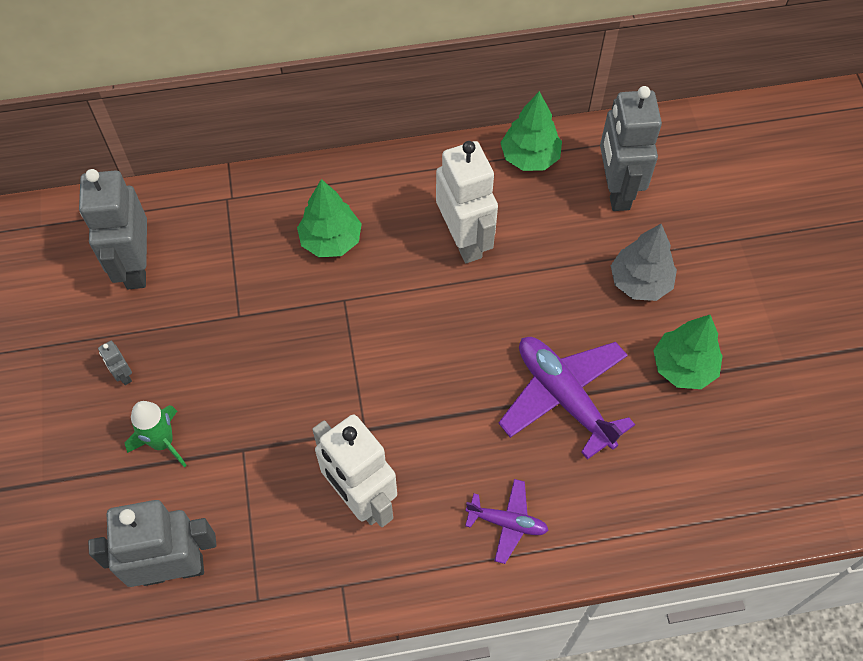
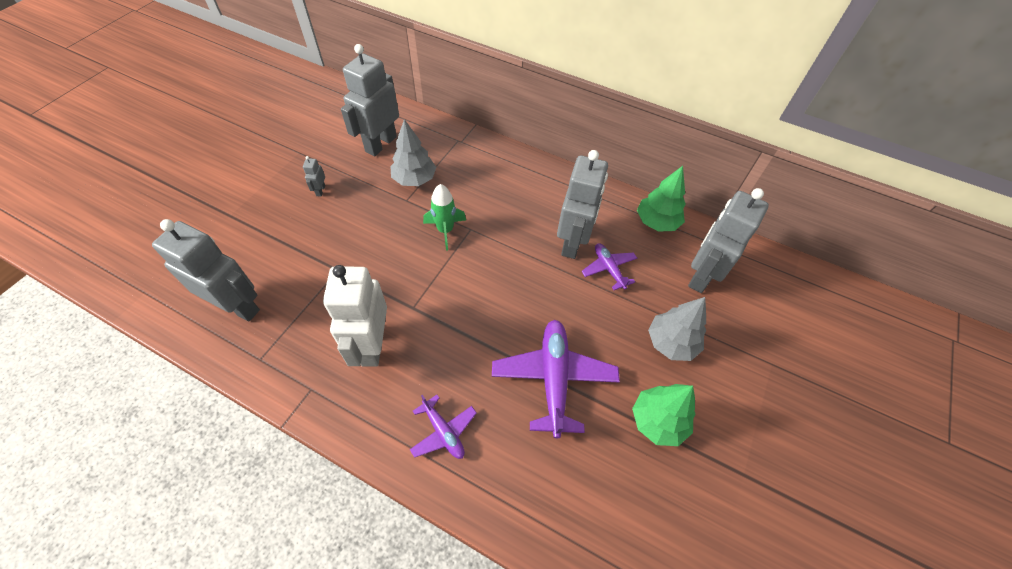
camera: 35 degrees right, 5 degrees down
green rocket [125,401,187,468] -> green rocket moved to [423,184,466,251]
green tree [297,179,362,257] -> none
white robot [436,141,498,263] -> grey robot [557,150,608,259]
none -> grey tree [390,119,436,186]
none -> purple plane [582,243,637,290]

